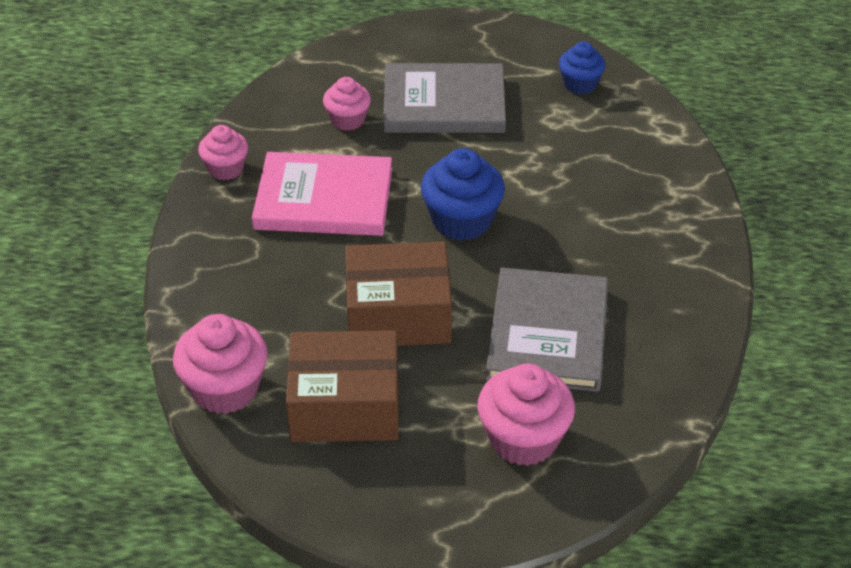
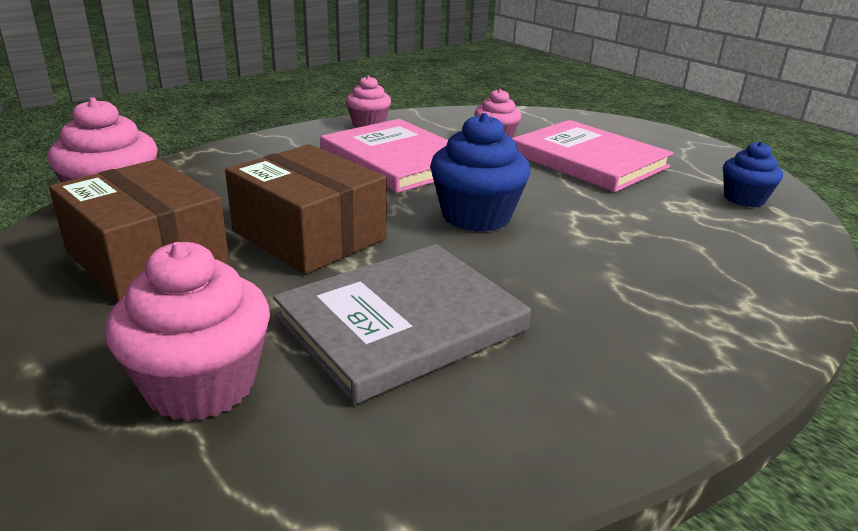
camera: 45 degrees right, 15 degrees down
grey book [383,63,506,133] -> pink book [512,120,673,192]

